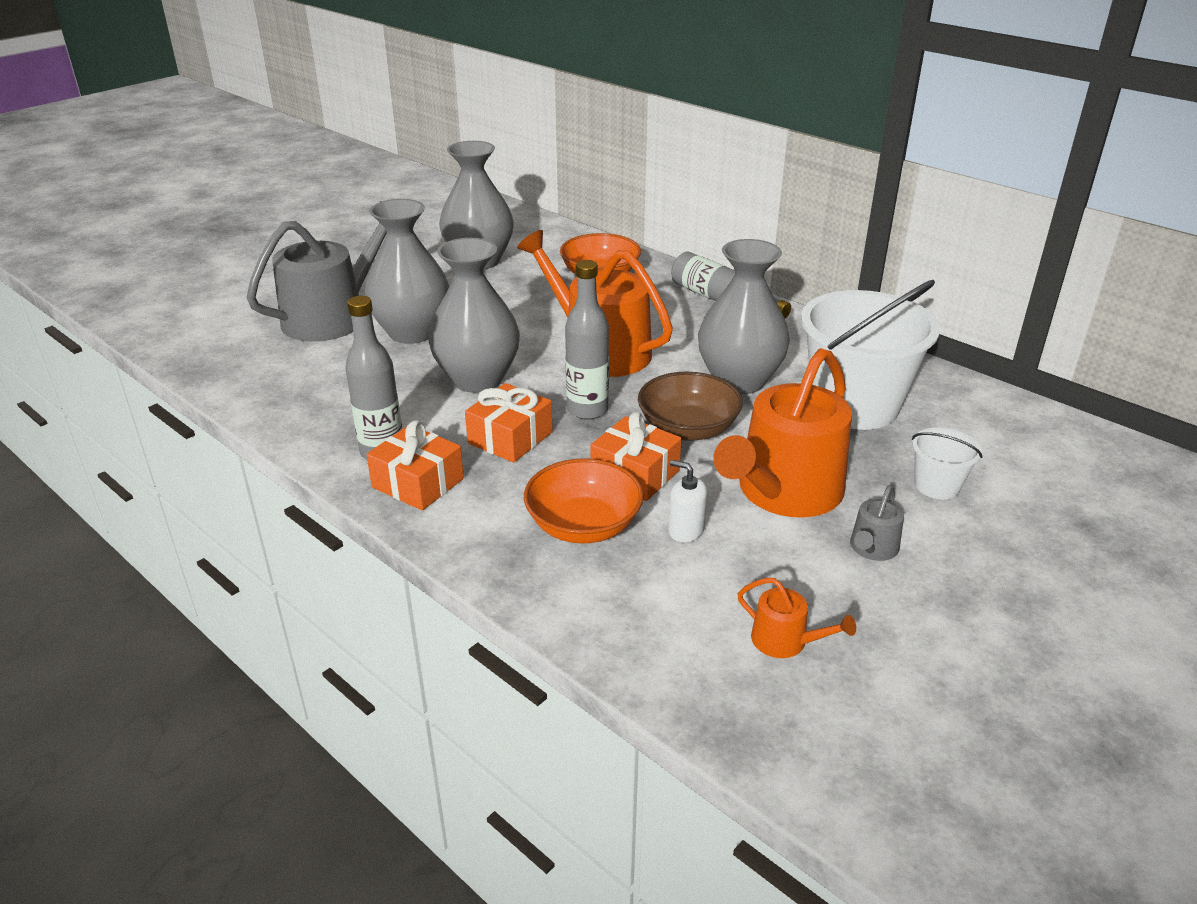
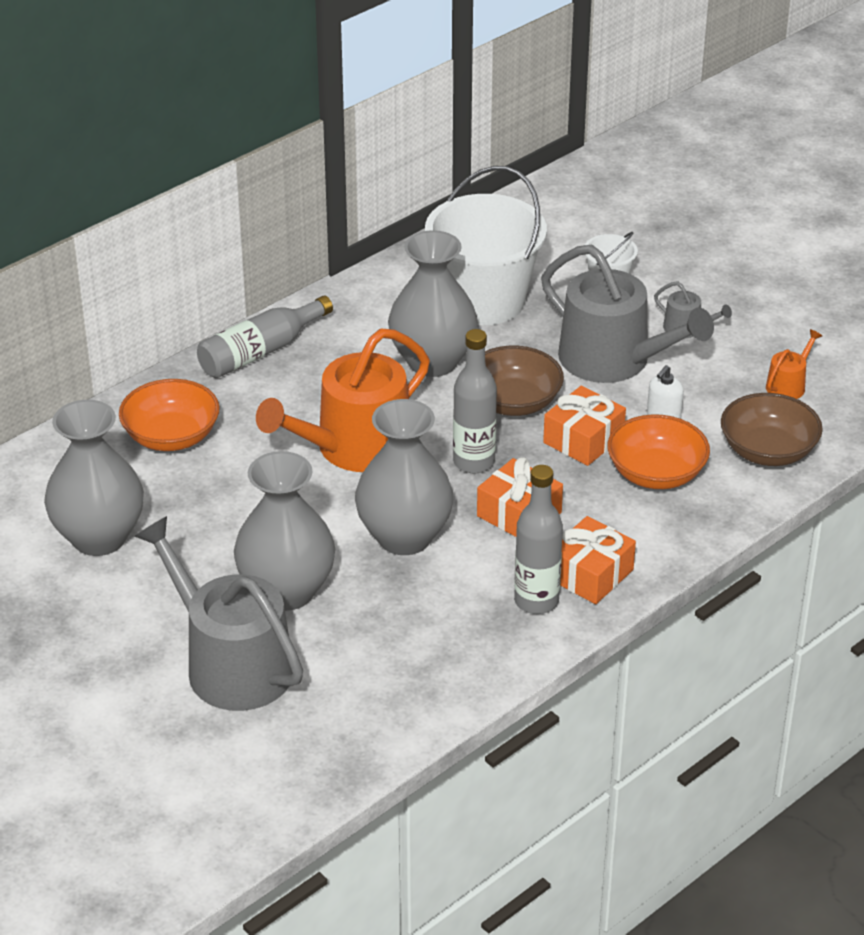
camera: 85 degrees left, 5 degrees up
orange watering can [713,348,852,518] -> grey watering can [541,245,714,383]
none -> brown bowl [721,393,823,466]

